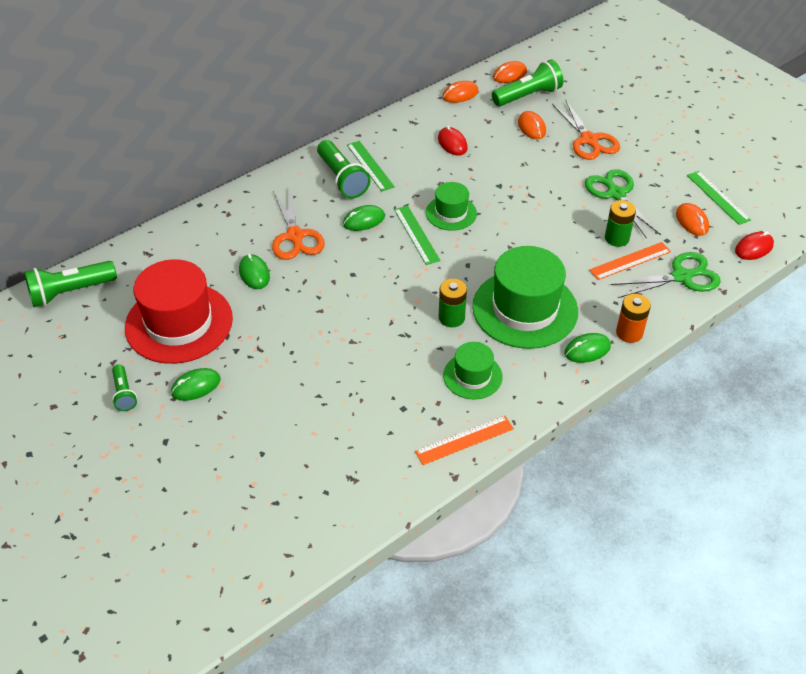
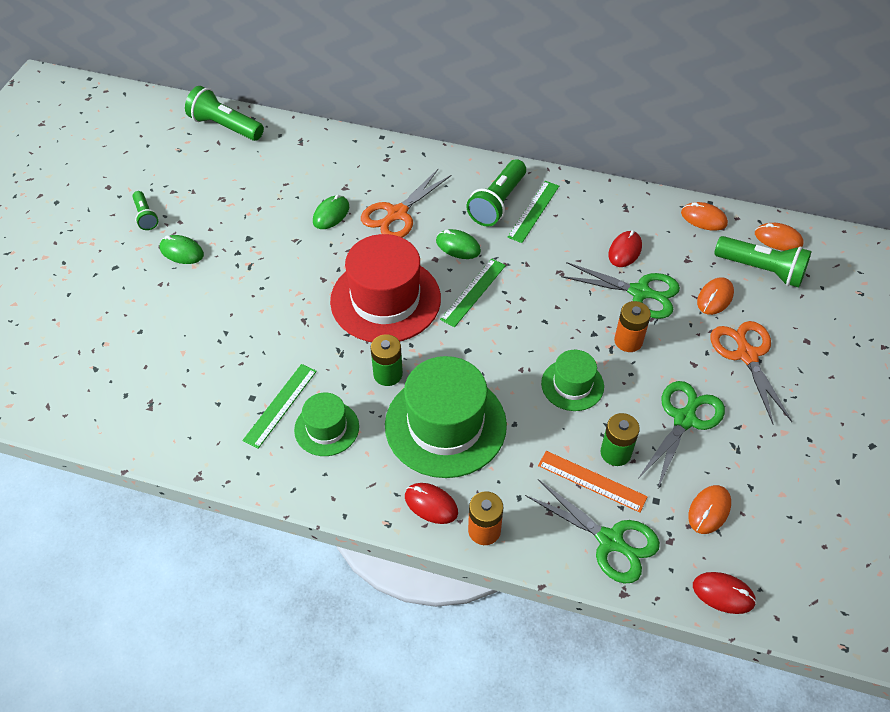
camera: 55 degrees right, 5 degrees up
green flashlight [112,364,137,411] -> green flashlight turned 60 degrees counterclockwise [132,191,158,230]
red hat [125,259,233,364] -> red hat moved to [330,234,441,342]
orange ruler [415,416,514,465] -> none
green hat [426,182,477,231] -> green hat moved to [541,350,604,411]
orange scissors [552,99,620,160] -> orange scissors turned 135 degrees clockwise [710,321,792,425]
green mouse [564,333,611,363] -> red mouse [405,483,458,524]
green ruler [687,171,751,225] -> green ruler moved to [242,364,317,449]
none -> green scissors [561,262,680,319]
none -> orange battery [614,301,651,352]

